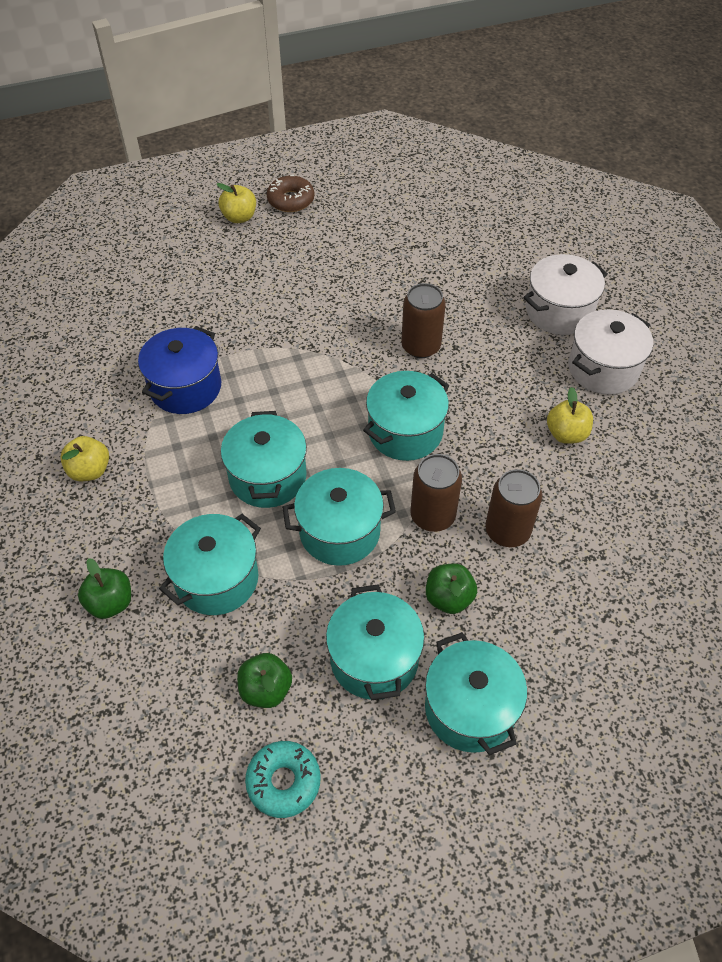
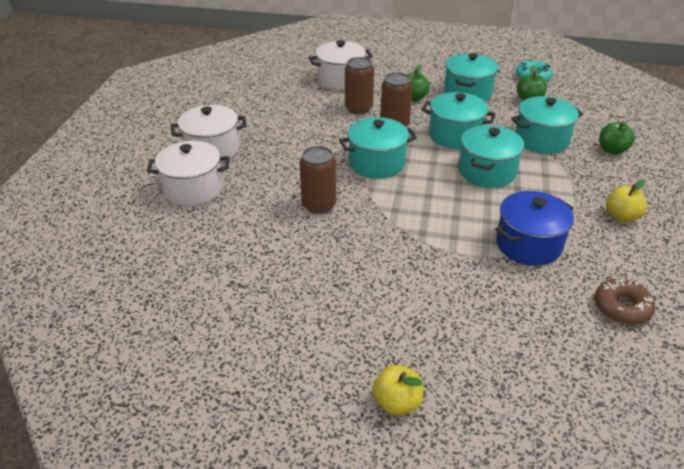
camera: 150 degrees left, 15 degrees down
brown donut [267,175,315,212] -> brown donut moved to [595,279,655,325]
turquoise pot [425,632,527,755] -> none
yellow apple [547,387,593,444] -> none
none -> white pot [309,40,373,90]

